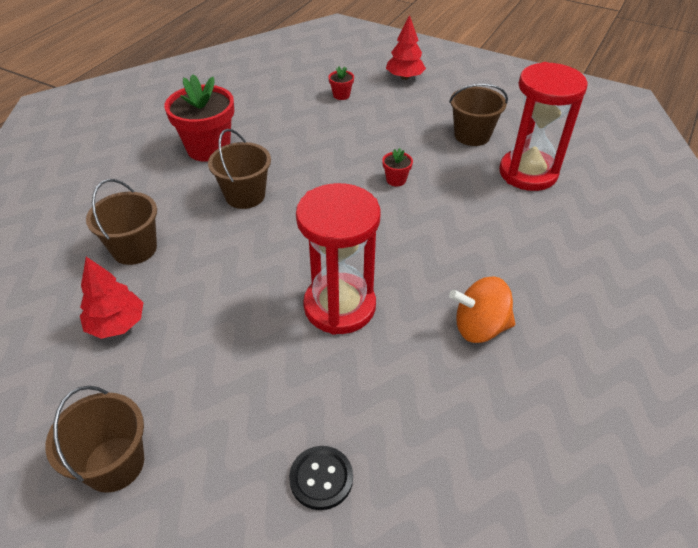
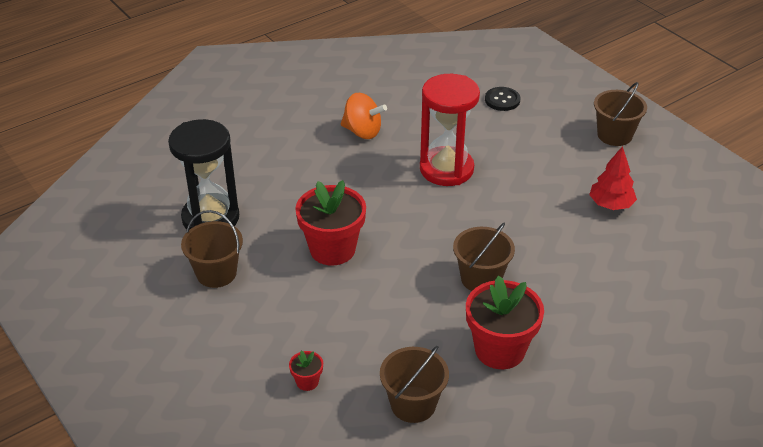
camera: 155 degrees left, 5 degrees down
brown bucket [86,179,157,265] -> brown bucket moved to [380,346,449,423]
red flower pot [382,148,413,186] -> red flower pot [295,180,366,266], size x2.29
red tree [386,15,426,80] -> none
red hourglass [499,62,588,191] -> black hourglass [168,119,239,230]

